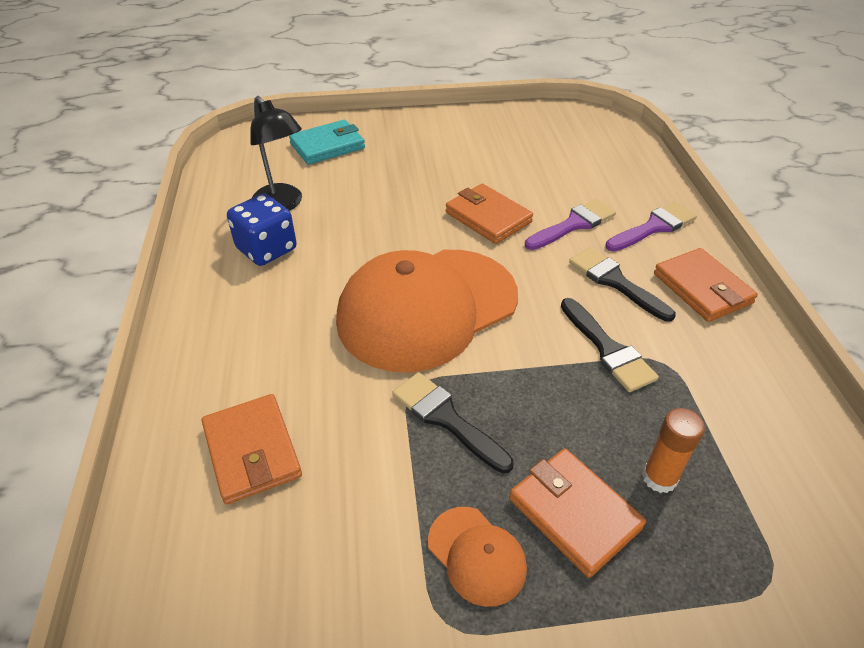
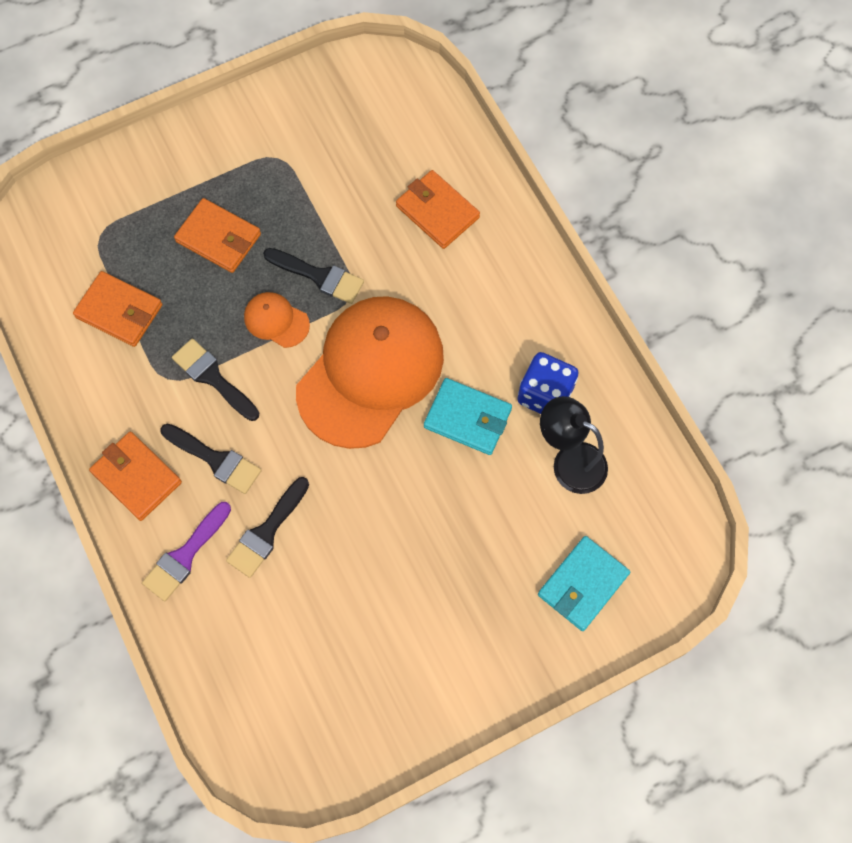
camera: 160 degrees right, 25 degrees up
orange cap [428,507,527,607] -> orange cap moved to [244,292,310,348]
orange wallet [446,184,533,244] -> orange wallet moved to [73,271,163,347]
purple brush [525,199,616,250] -> black brush [226,477,309,578]
orange glue stick [642,408,705,493] -> none
none -> turquoise wallet [424,378,512,455]

